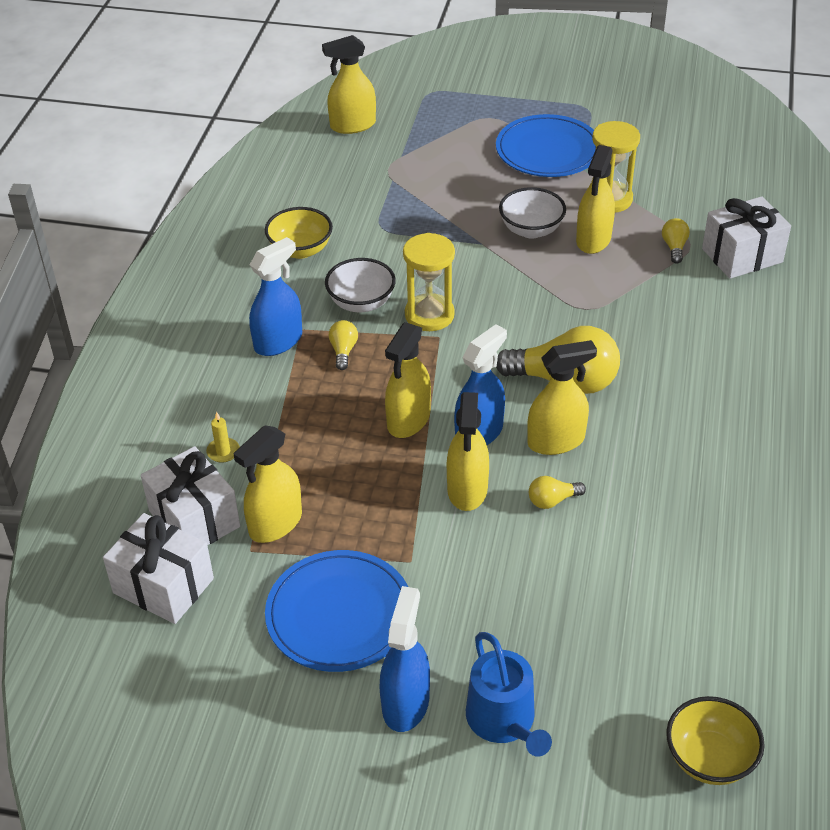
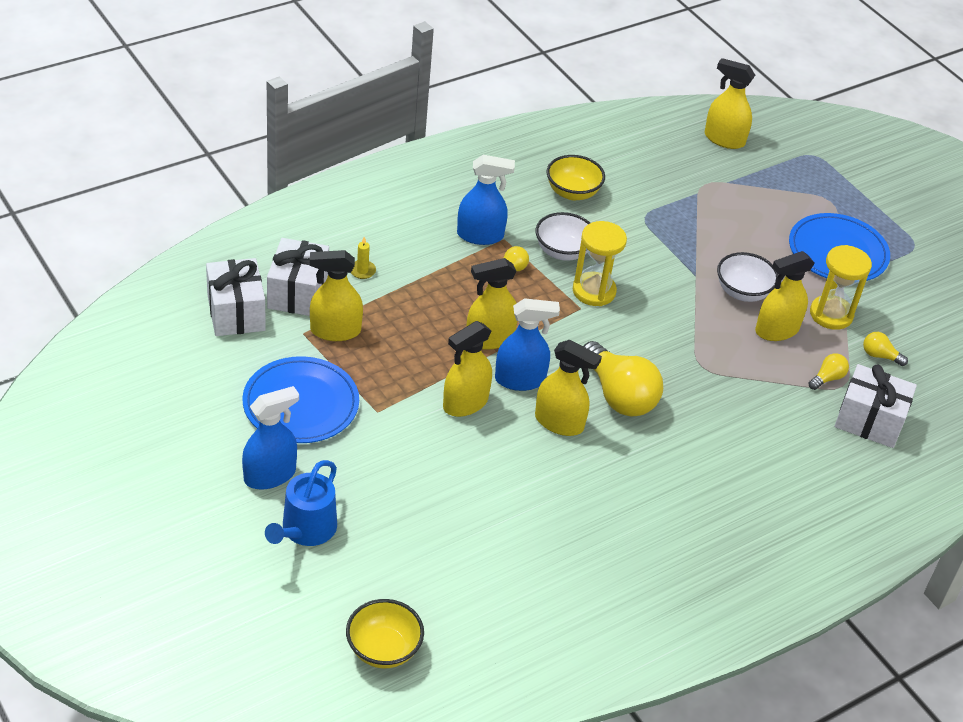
camera: 40 degrees right, 0 degrees up
yellow light bulb [529,476,586,509] -> yellow light bulb moved to [863,332,908,366]

